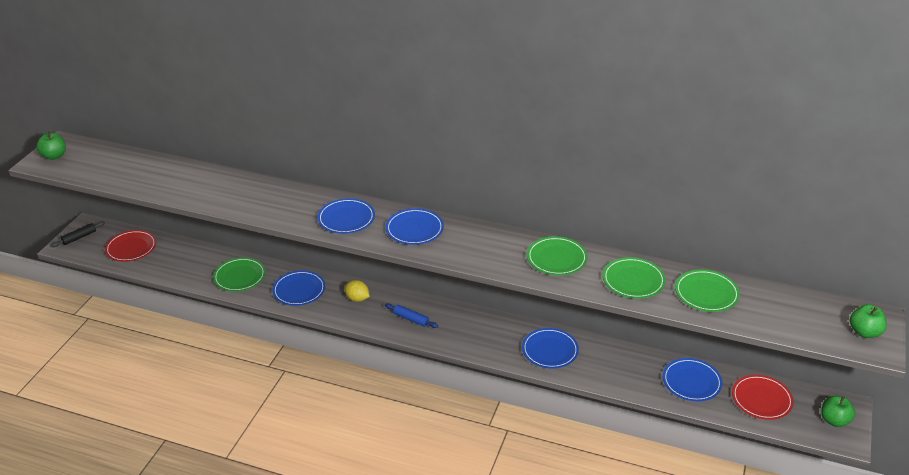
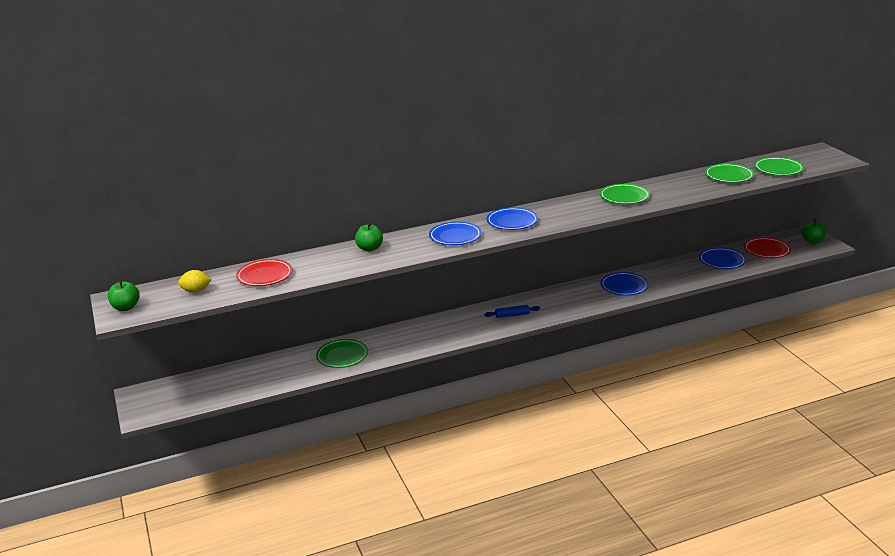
camera: 40 degrees left, 10 degrees down
black rolling pin [51,221,105,247] -> none
red plate [105,230,156,262] -> red plate moved to [236,259,292,286]
blue plate [272,270,325,306] -> none
yellow lemon [344,280,370,302] -> yellow lemon moved to [178,270,212,293]
green plate [603,257,666,299] -> green plate moved to [754,157,804,176]
green apple [850,304,887,338] -> green apple moved to [355,223,383,251]

